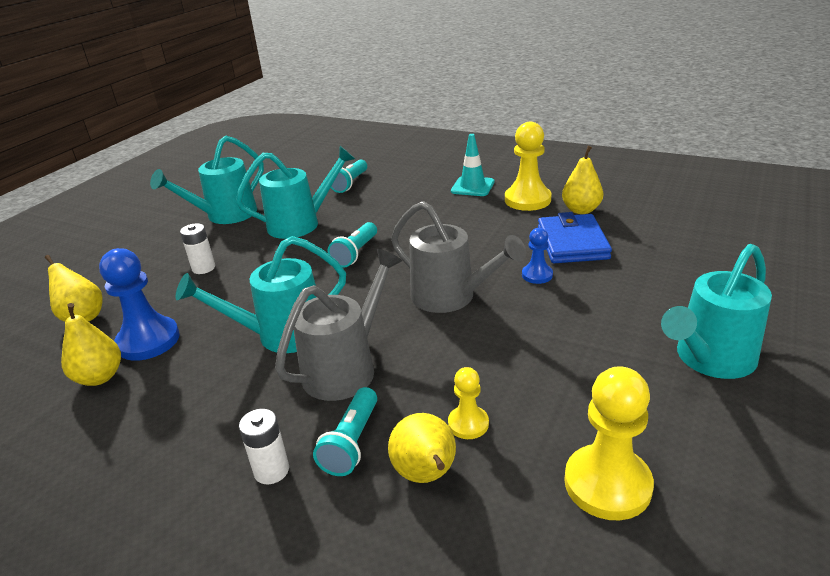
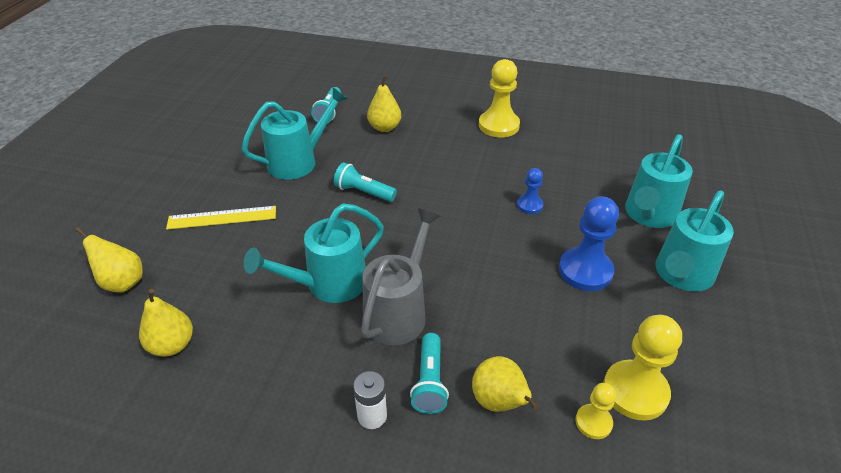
camera: 15 degrees left, 10 degrees up
blue pawn [99,248,180,361] -> blue pawn moved to [559,196,619,291]
turquoise watering can [150,136,264,224] -> turquoise watering can moved to [625,134,693,228]
white battery [180,223,215,274] -> yellow ruler [166,206,276,230]
turquoise flashlight [328,222,377,268] -> turquoise flashlight turned 105 degrees clockwise [334,162,397,202]
grey watering can [391,201,526,313] -> none
yellow pawn [448,367,489,439] -> yellow pawn moved to [575,383,616,439]
turquoise traffic cone [451,134,494,196] -> none
blue wallet [538,212,612,263] -> none
yellow pear [562,146,603,214] -> yellow pear moved to [367,75,401,132]

